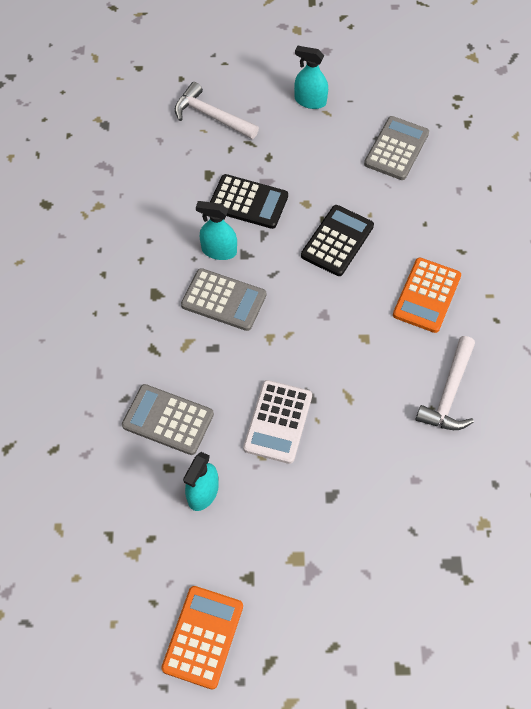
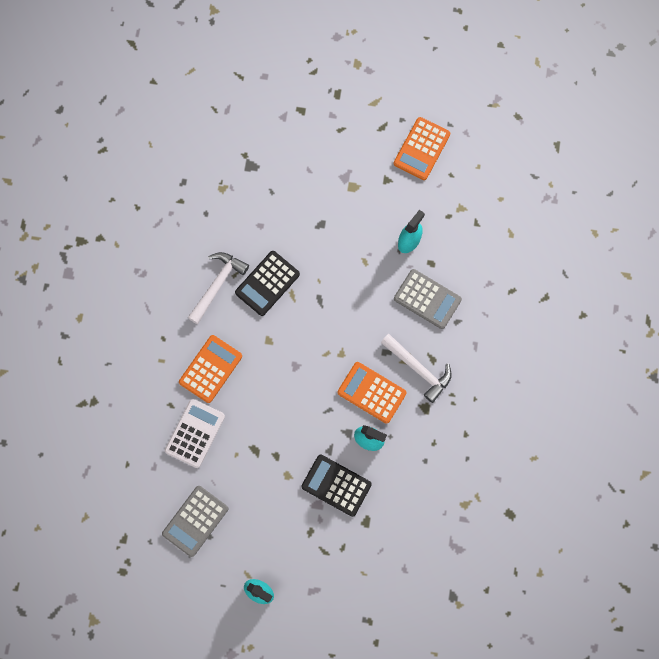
camera: 170 degrees left, 15 degrees up
white hammer [175,82,259,139] -> white hammer moved to [381,334,452,403]
grey calculator [181,268,266,331] -> orange calculator [338,362,407,424]
white calculator [243,380,312,464] -> white calculator moved to [165,399,225,468]
black calculator [301,205,374,276] -> black calculator moved to [235,251,300,316]

